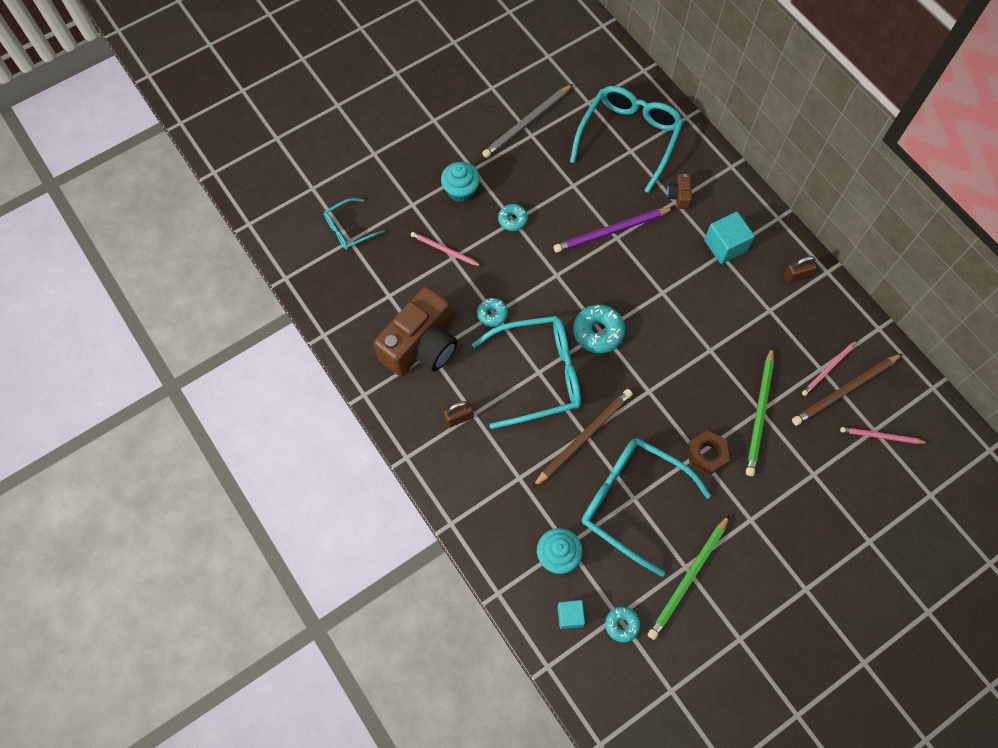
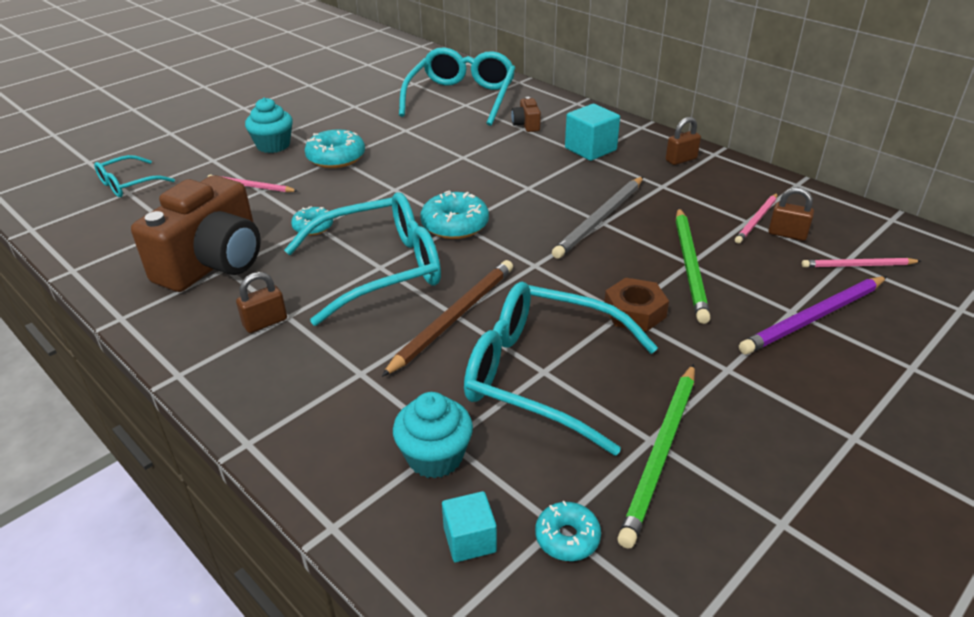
camera: 10 degrees left, 30 degrees down
grey pencil [482,84,573,158] -> grey pencil moved to [552,177,643,259]
turquoise donut [498,204,528,231] -> turquoise donut [305,129,365,168], size x1.66
purple pencil [554,208,673,253] -> purple pencil moved to [739,276,887,354]
brown pencil [792,353,903,426] -> brown padlock [768,187,814,241]

